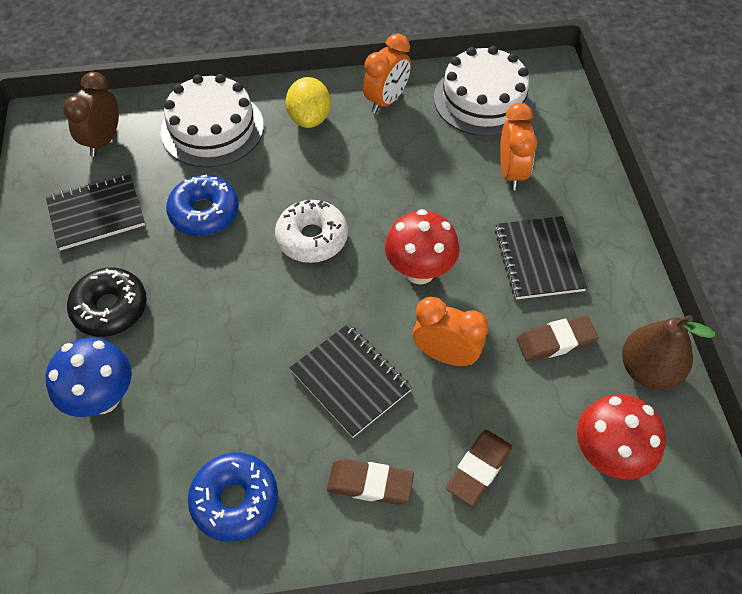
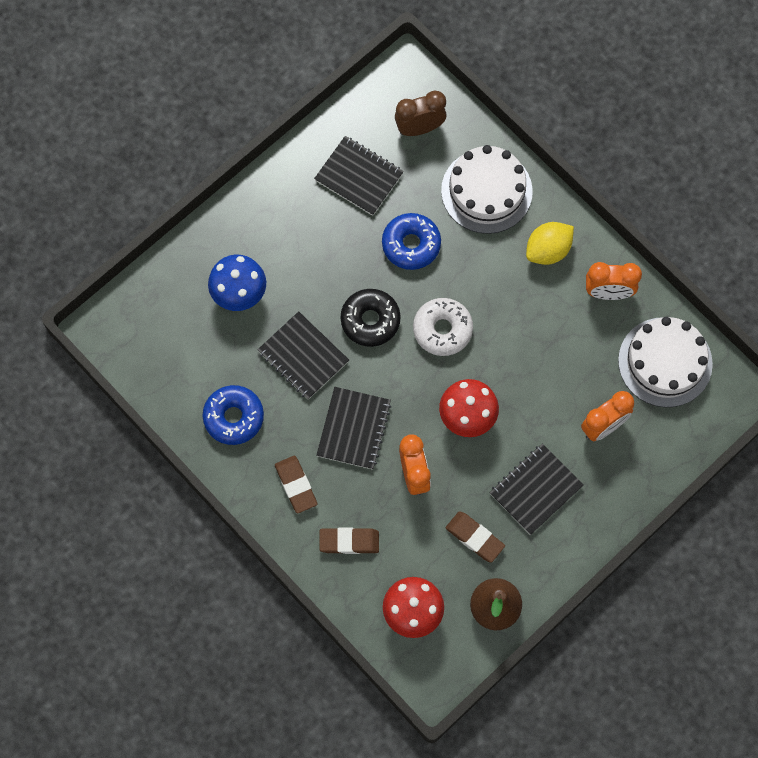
camera: 55 degrees right, 15 degrees up
black donut [67,267,147,337] -> black donut moved to [341,289,401,347]
none -> black notebook [258,311,349,400]

